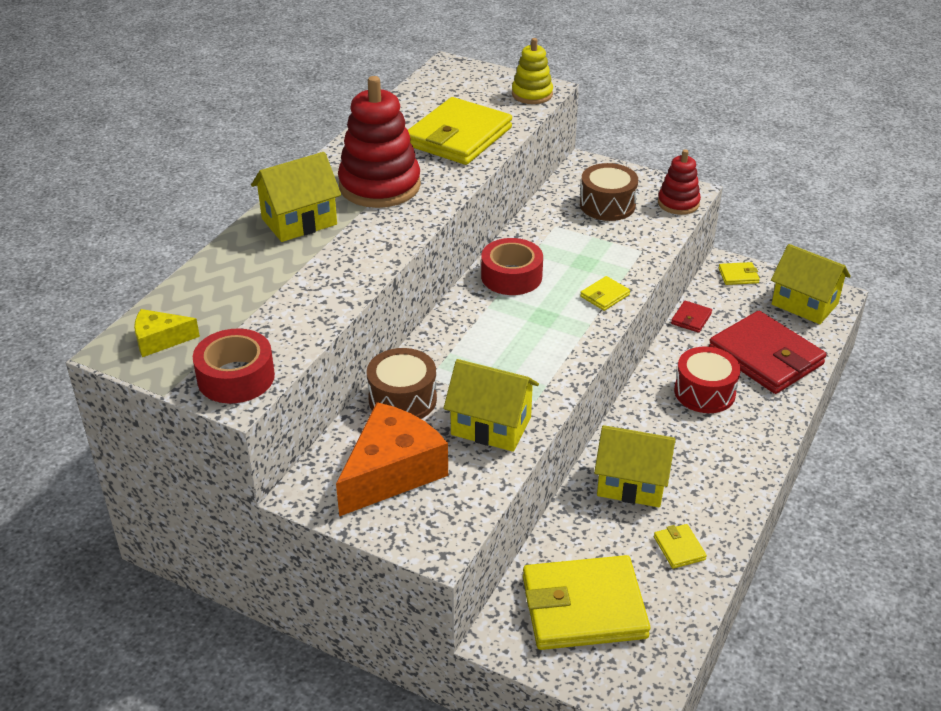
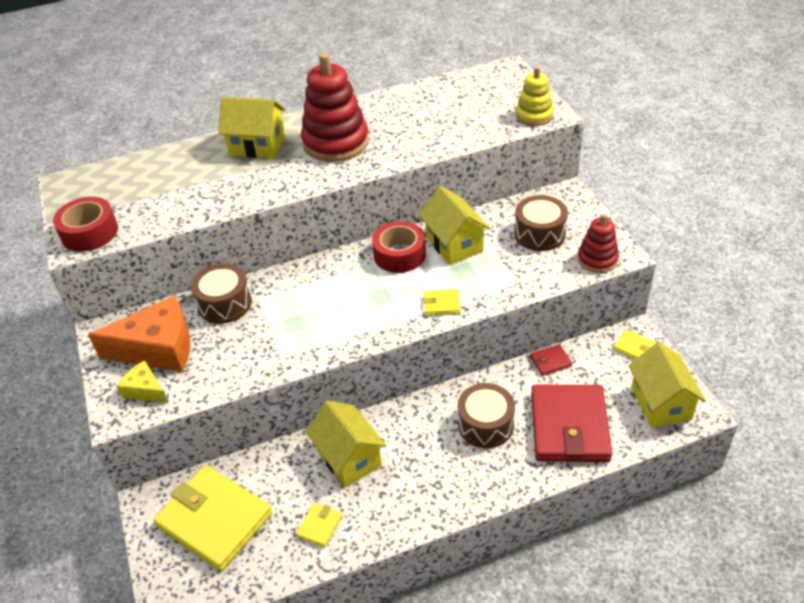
camera: 45 degrees right, 5 degrees up
yellow cheese [134,309,200,357] -> yellow cheese moved to [117,360,168,403]
yellow wallet [408,97,512,165] -> none
yellow house [443,359,539,452] -> yellow house moved to [419,186,490,265]
red drum [674,346,741,413] -> brown drum [458,383,515,448]

